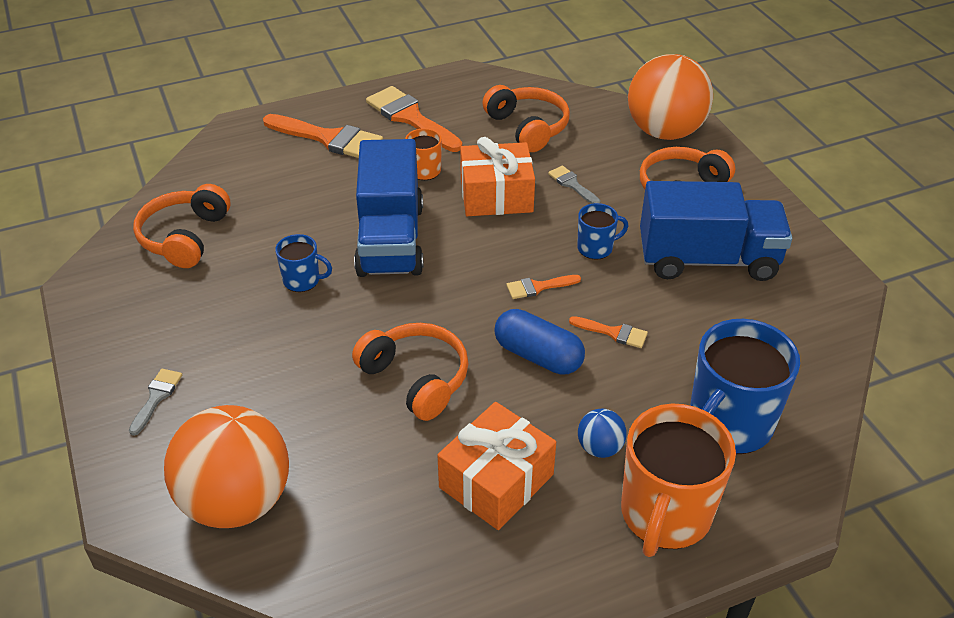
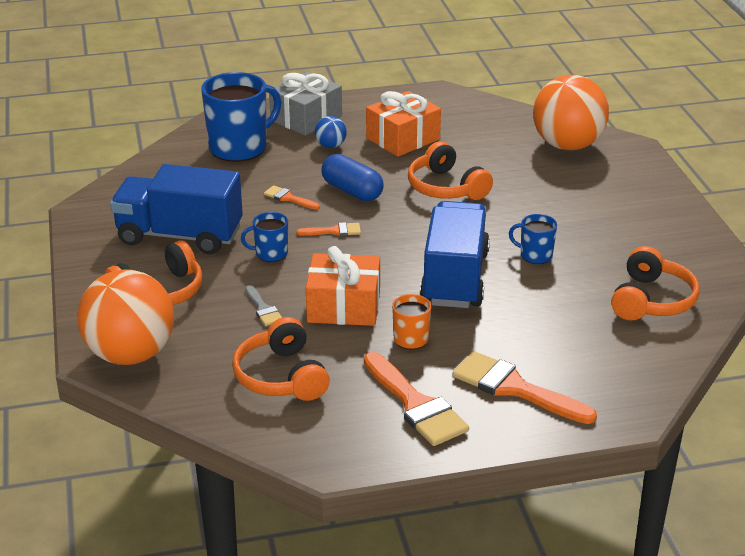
camera: 170 degrees left, 10 degrees down
grey brush [129,369,182,436] -> none
orange mug [621,404,736,557] -> grey gift [269,72,342,136]

